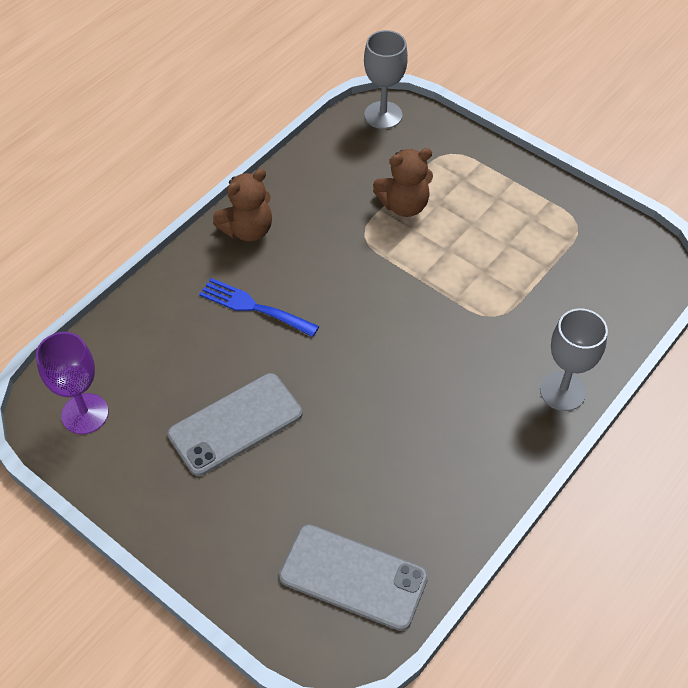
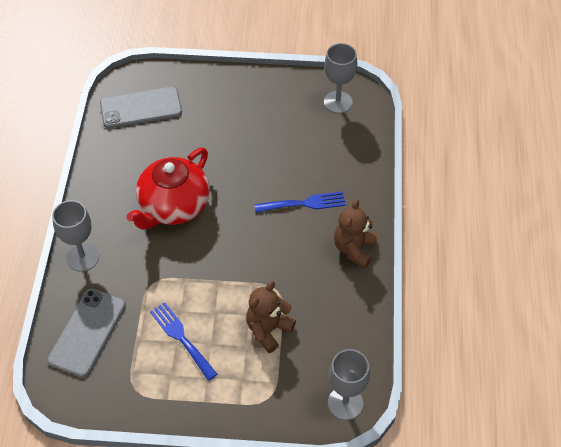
camera: 145 degrees right, 0 degrees up
purple goblet [36,332,109,434] -> grey goblet [324,43,357,113]
grey phone [168,373,302,476] -> grey phone moved to [47,288,126,378]
none -> red teapot [127,148,210,230]
none -> blue fork [150,302,217,381]

